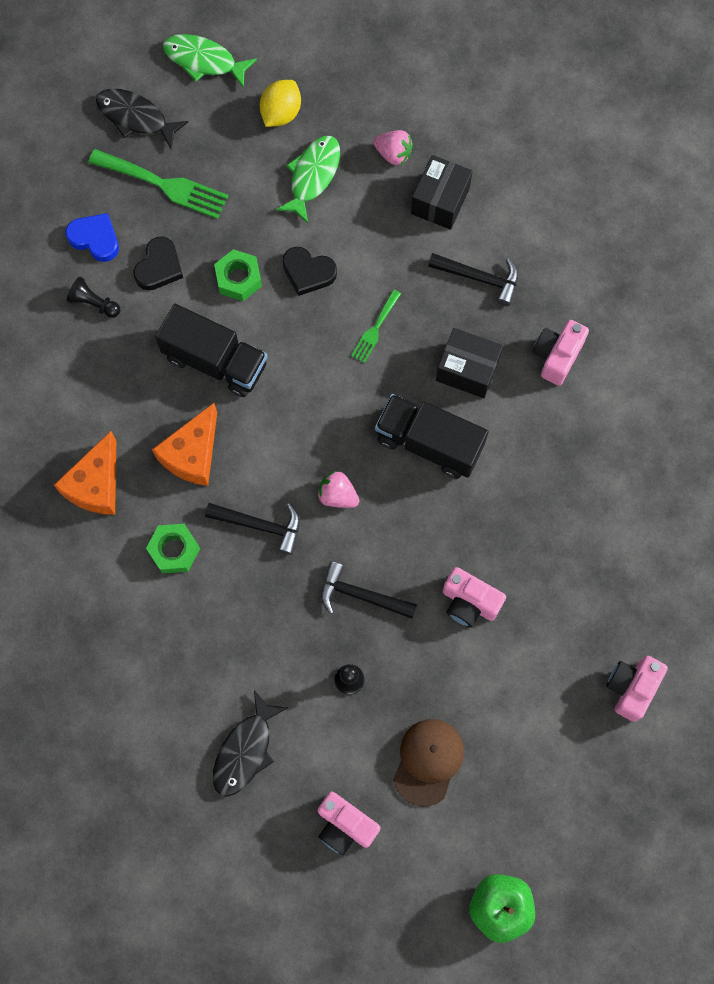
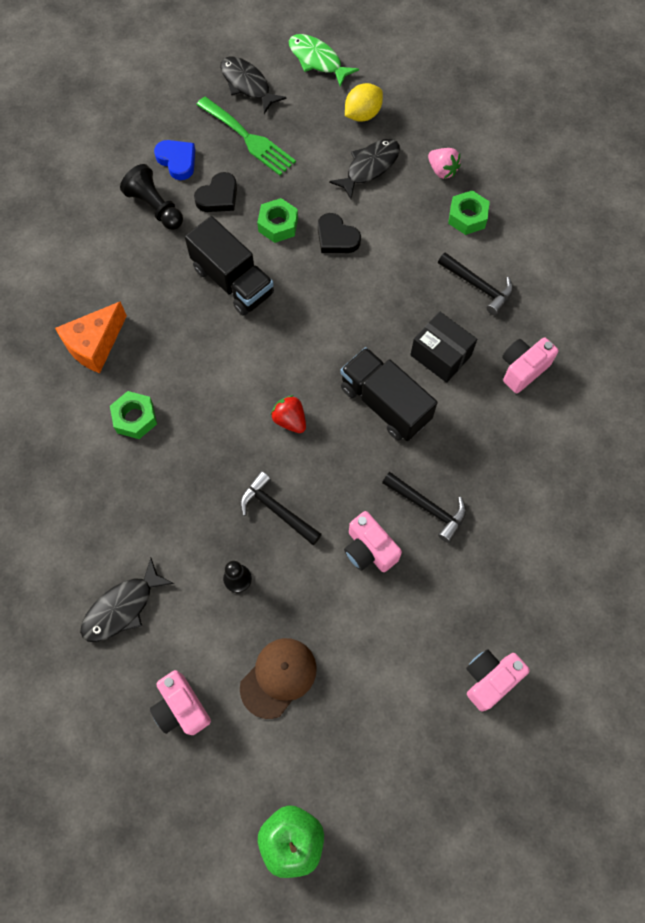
camera: 20 degrees right, 5 degrees down
black pawn [67,277,120,318] -> black pawn [120,164,183,230], size x1.54
orange cheese [152,403,217,486] -> none
black hammer [205,503,300,555] -> black hammer moved to [382,472,467,543]
green fish [276,135,340,223] -> black fish [329,139,400,199]
pink strawberry [317,471,359,508] -> red strawberry [271,395,306,433]
green fork [351,290,401,363] -> none
black box [411,155,473,230] -> green nut [448,190,490,235]

